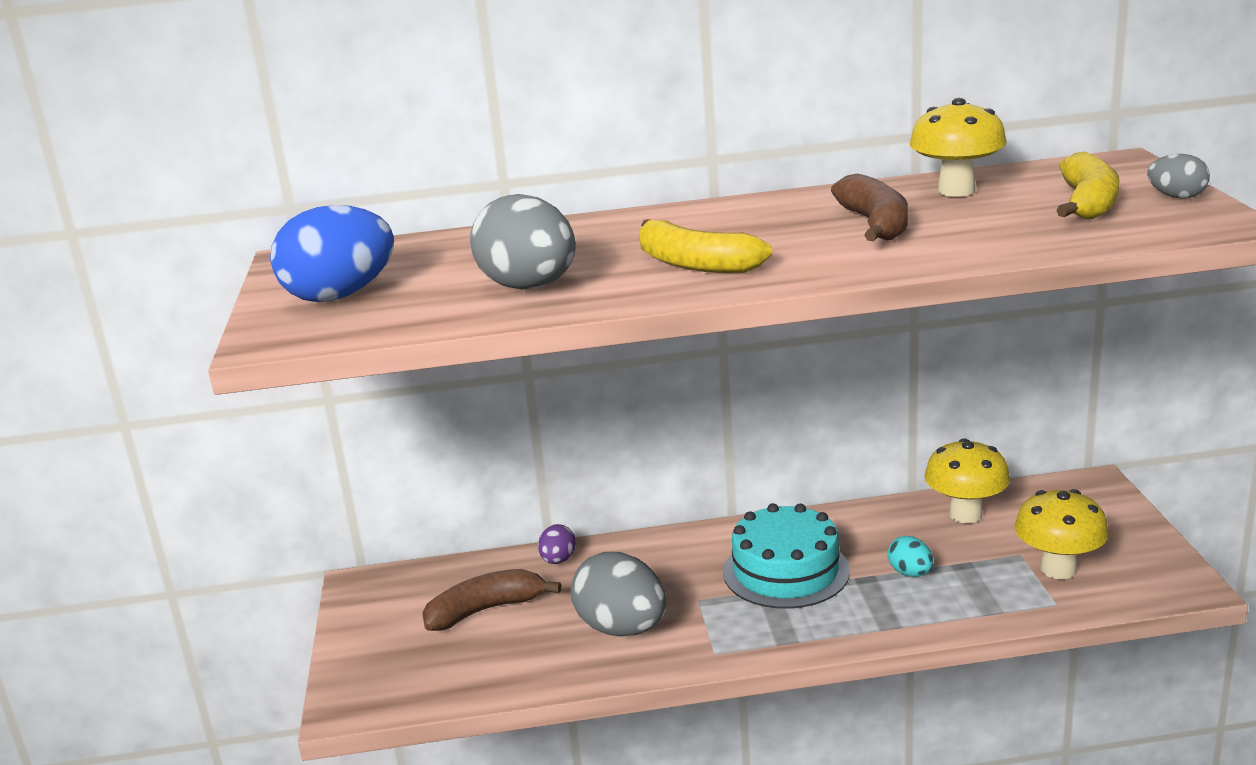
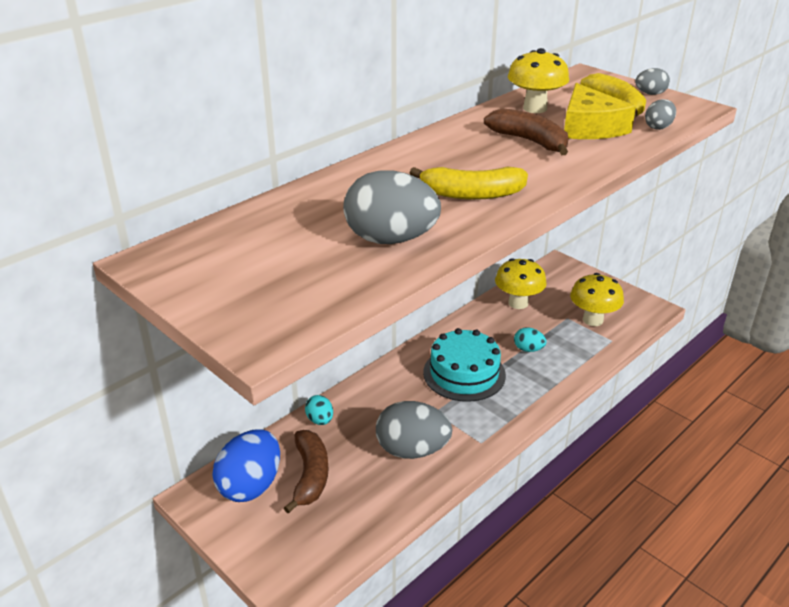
camera: 40 degrees left, 10 degrees up
blue egg [270,205,394,302] -> blue egg moved to [212,429,280,502]
brown banana [422,569,561,631] -> brown banana turned 150 degrees clockwise [284,430,328,514]
purple egg [538,524,576,564] -> turquoise egg [305,395,333,425]
none -> yellow cheese [564,83,636,139]
none -> grey egg [645,99,676,130]

